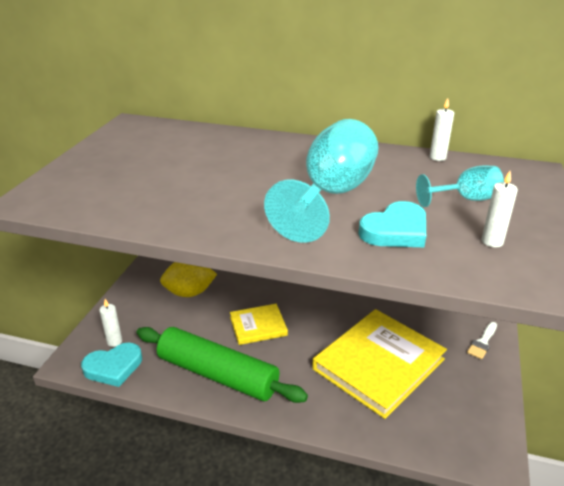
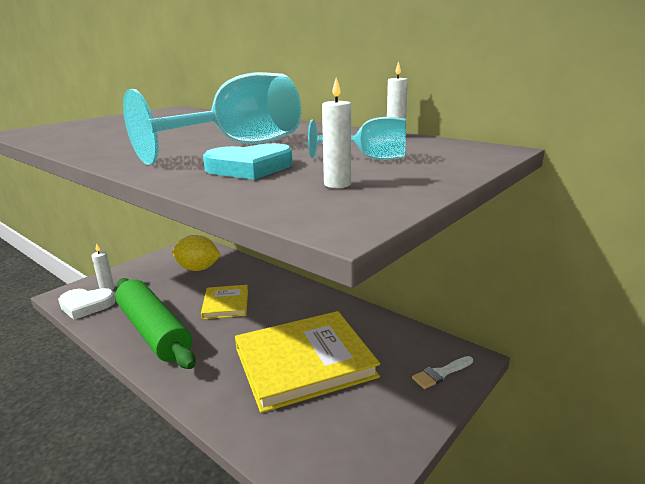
camera: 25 degrees right, 10 degrees down
turquoise heart [81,342,142,387] -> white heart [58,288,116,320]
yellow book [230,304,288,345] -> yellow book turned 75 degrees clockwise [201,285,248,319]

